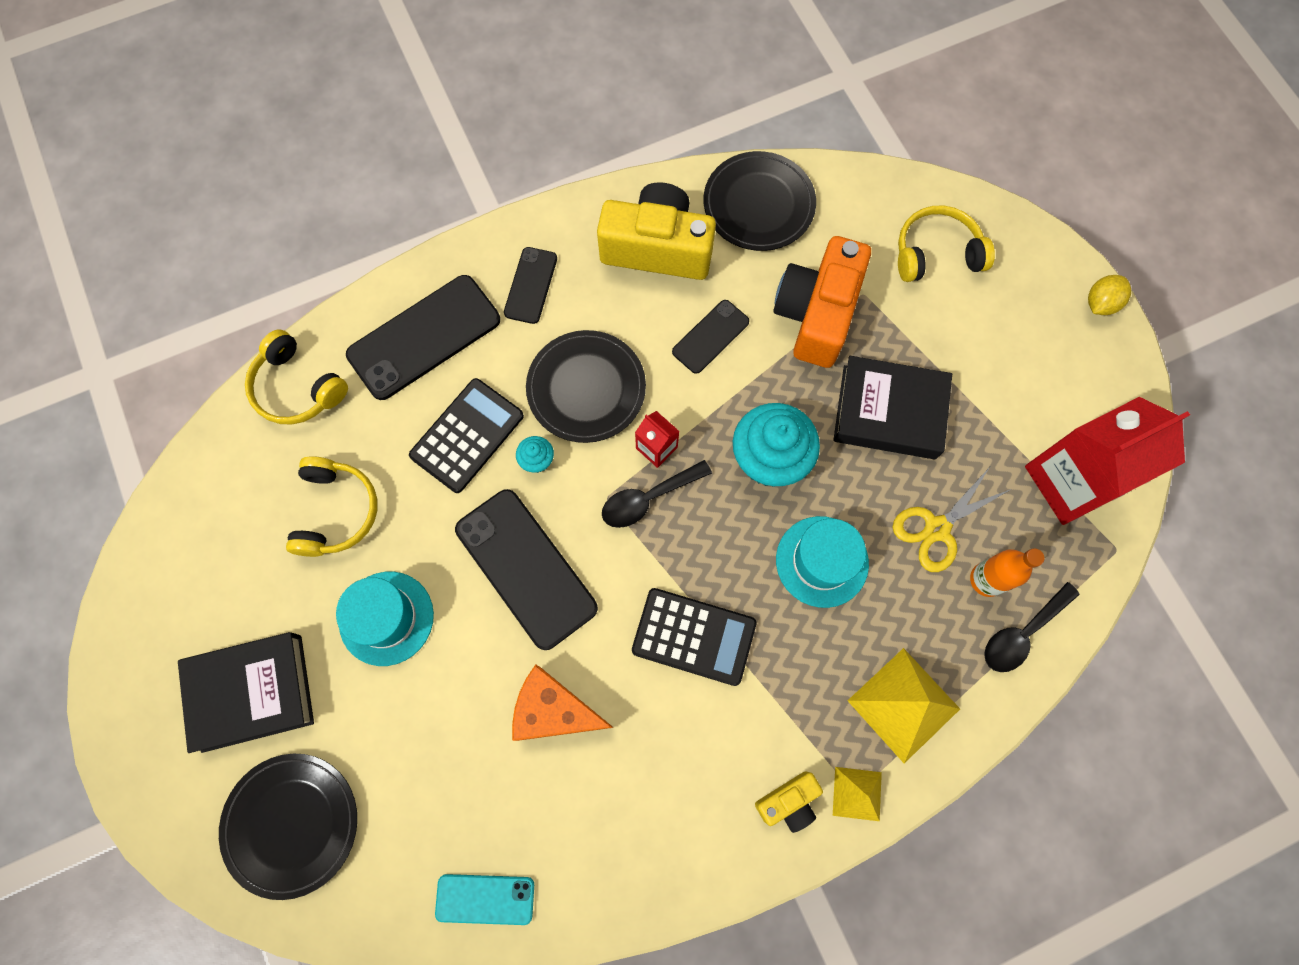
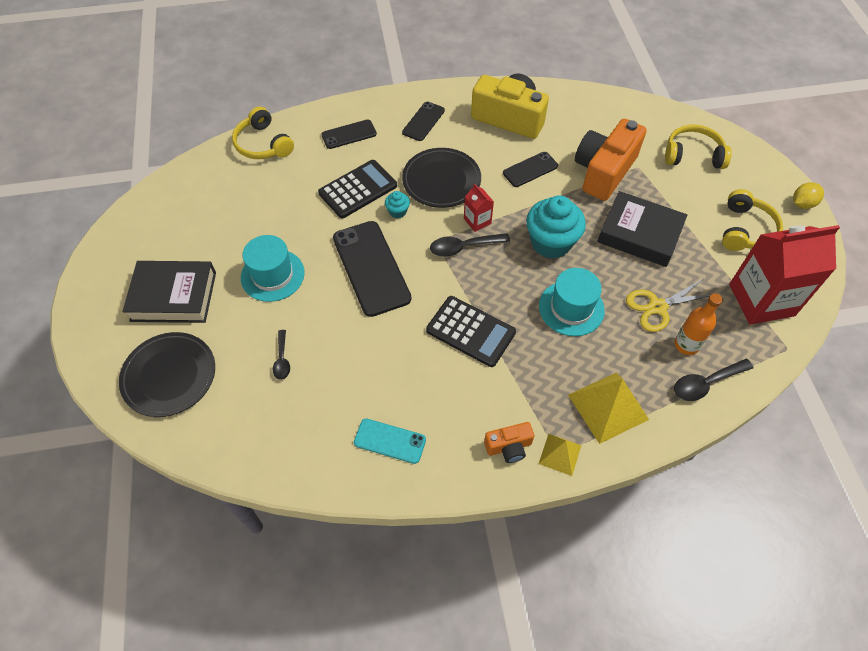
camera: 15 degrees right, 15 degrees down
yellow headphones [286,456,378,557] -> yellow headphones moved to [722,189,783,251]
black phone [346,275,500,400] -> black phone [322,119,377,149], size x0.55
turquoise phone [435,874,534,925] -> turquoise phone moved to [354,419,426,464]
orange cheese [512,664,614,741] -> none
black plate [704,151,816,251] -> none
yellow camera [755,771,823,833] -> orange camera [484,422,534,463]
none -> black spoon [273,330,290,380]

